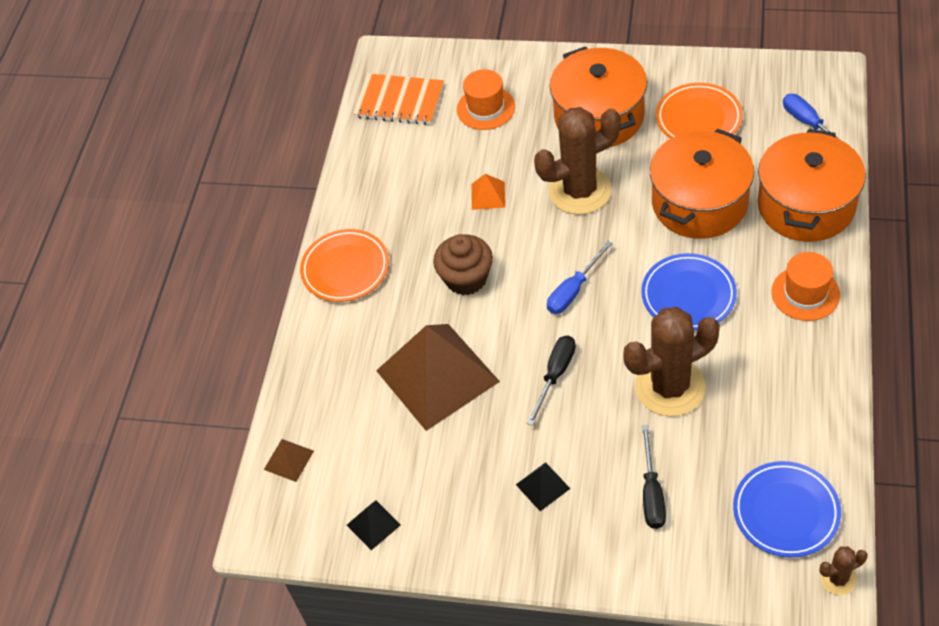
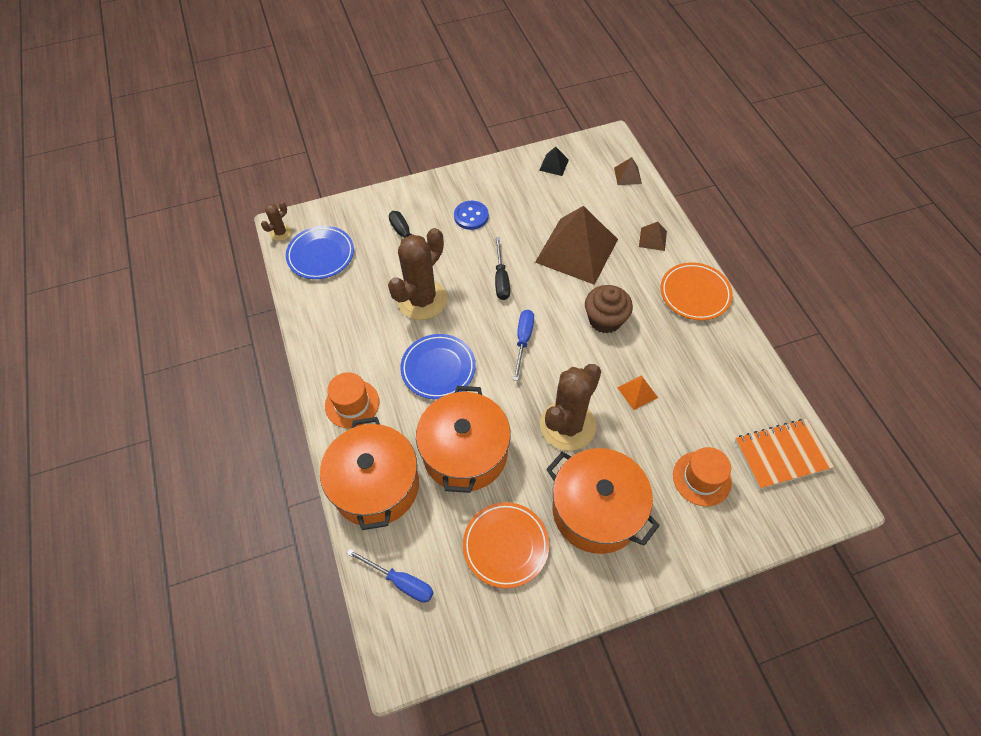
camera: 145 degrees right, 5 degrees up
black pyramid [516,462,570,511] -> blue button [454,201,489,230]
none -> brown pyramid [639,222,667,251]

